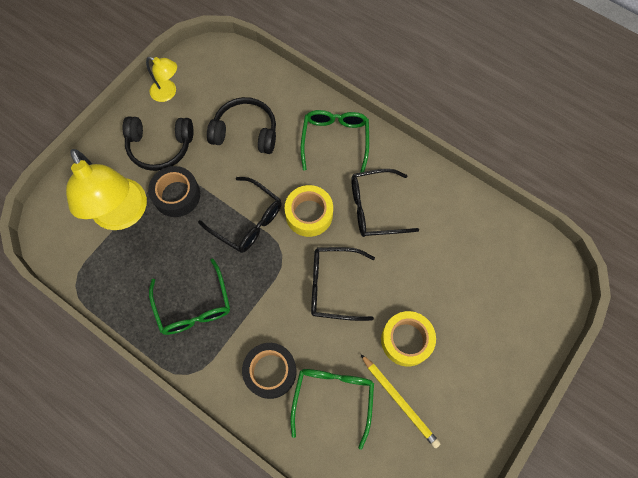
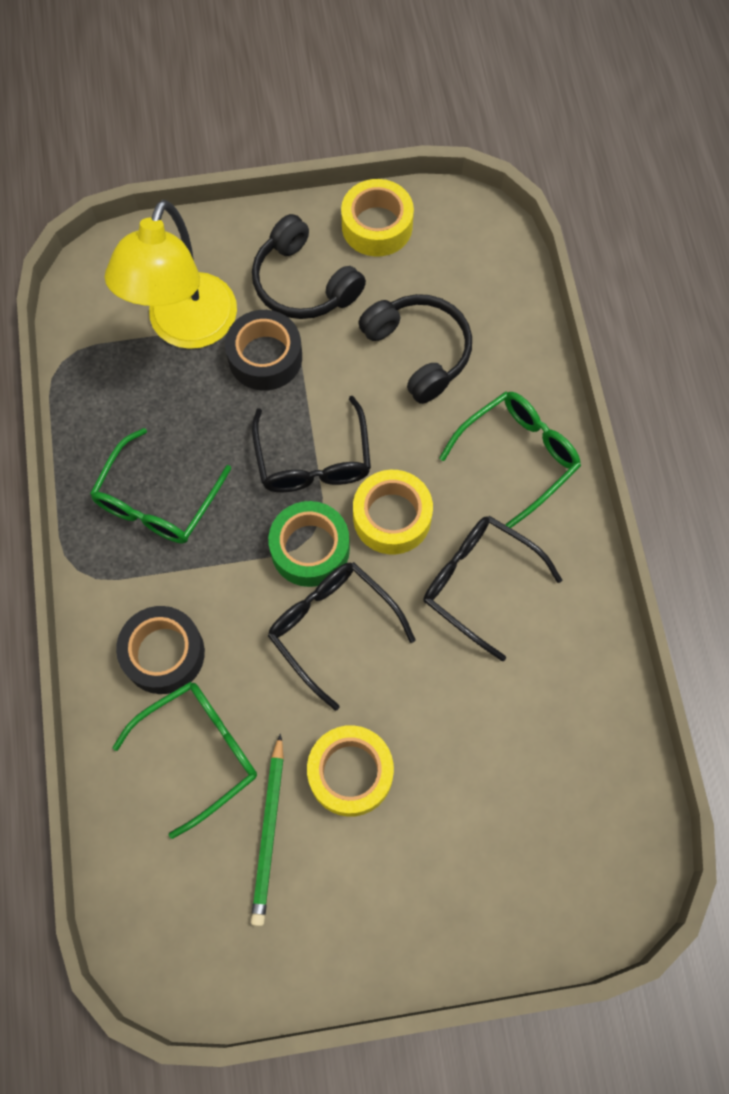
camera: 45 degrees right, 0 degrees up
yellow lamp [146,57,177,102] -> yellow tape [341,179,414,257]
yellow pencil [361,354,441,448] -> green pencil [251,734,284,926]
none -> green tape [268,501,350,587]

